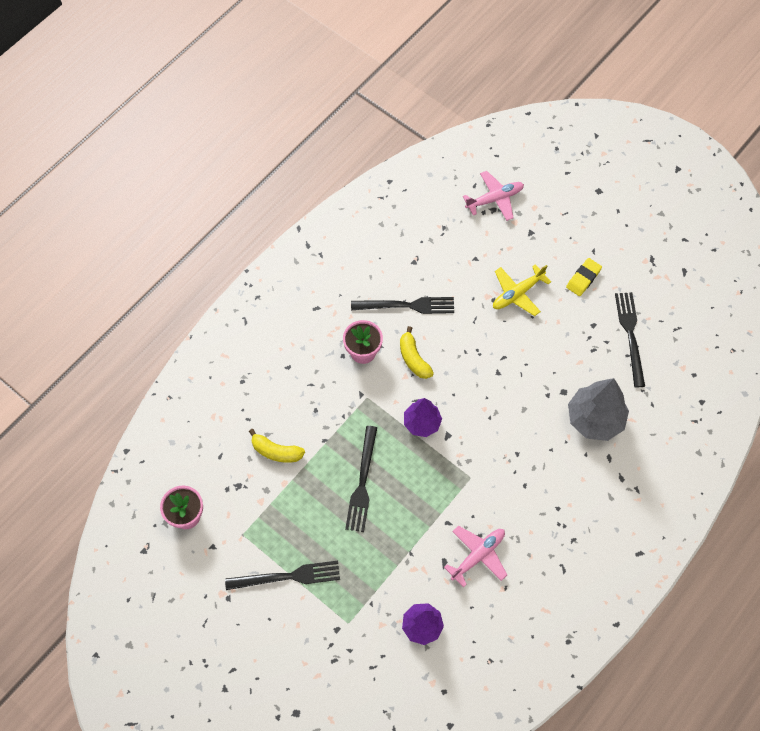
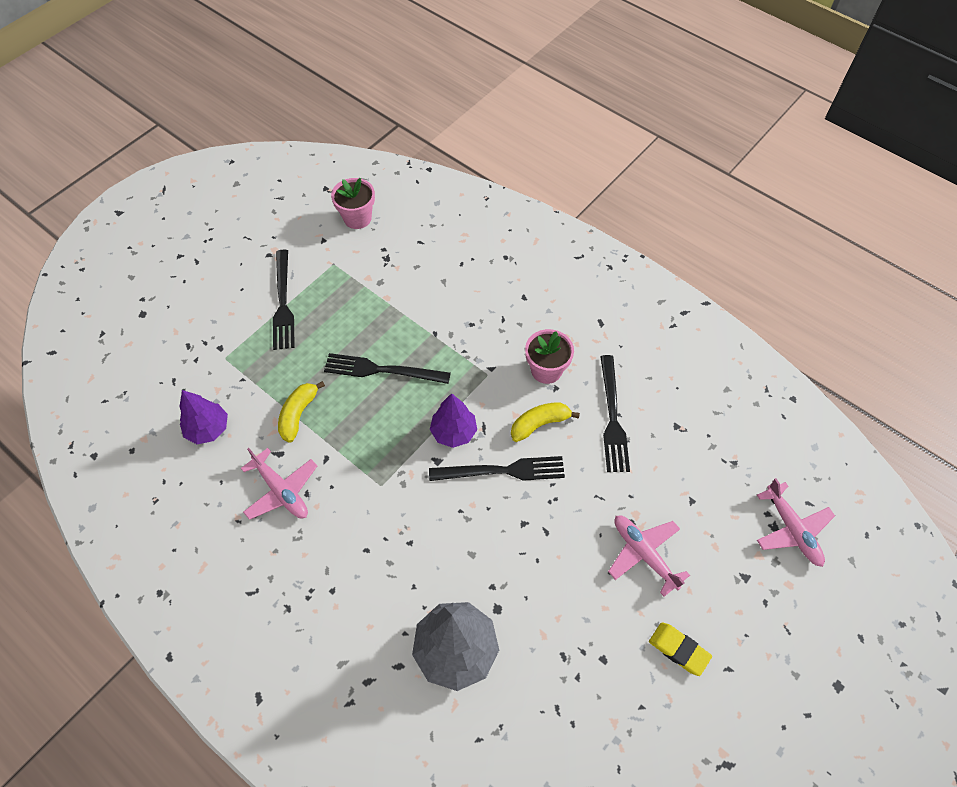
camera: 90 degrees right, 5 degrees down
yellow banana [249,429,305,463] -> yellow banana moved to [278,381,325,443]
yellow plane [493,264,551,316] -> pink plane [608,516,690,597]
black fork [615,292,645,388] -> black fork moved to [429,456,565,481]

